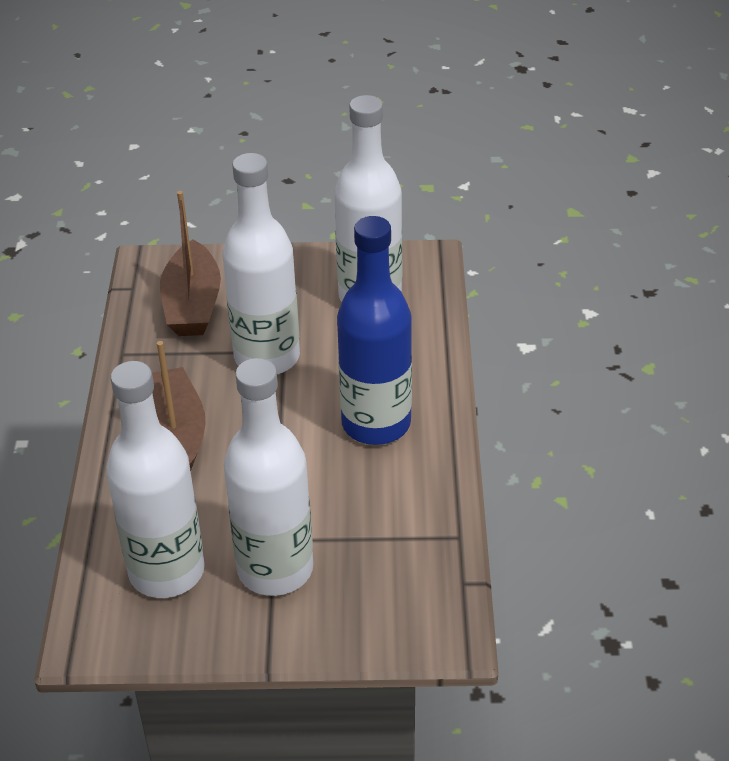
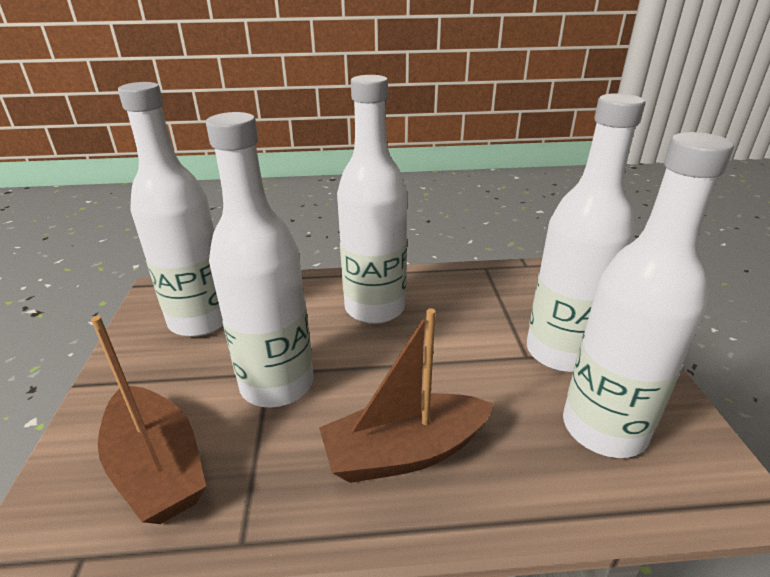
camera: 95 degrees left, 10 degrees down
brown boat [160,191,221,336] -> brown boat turned 60 degrees clockwise [91,316,206,524]
blue bottle [337,216,412,445] -> white bottle [337,75,407,324]

